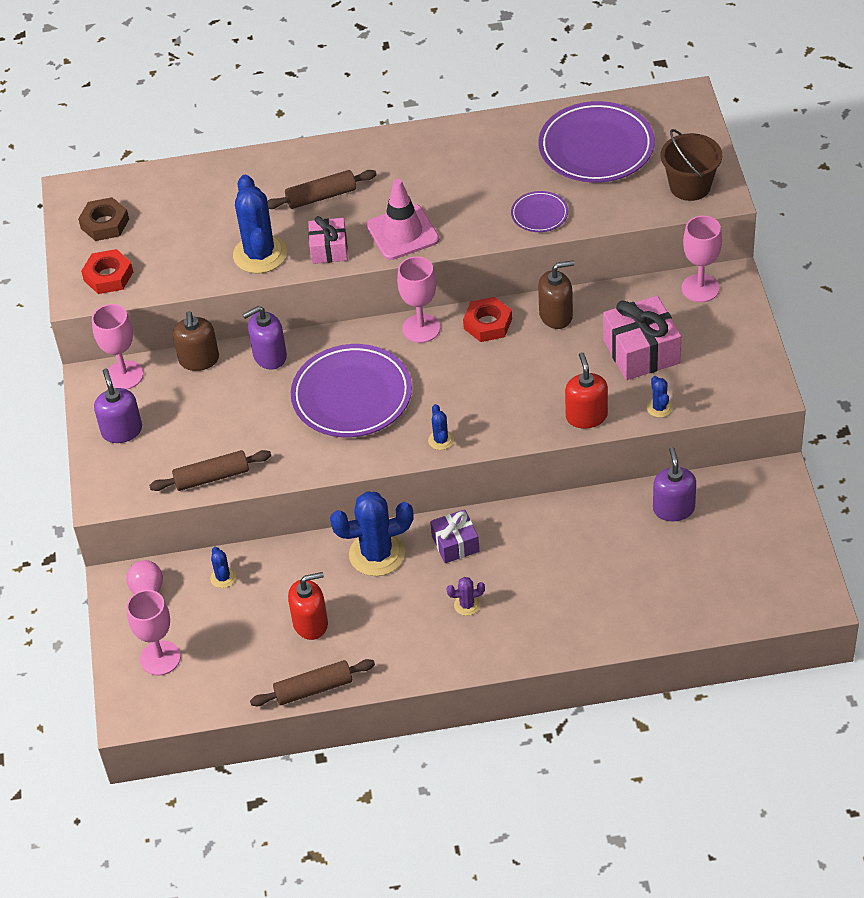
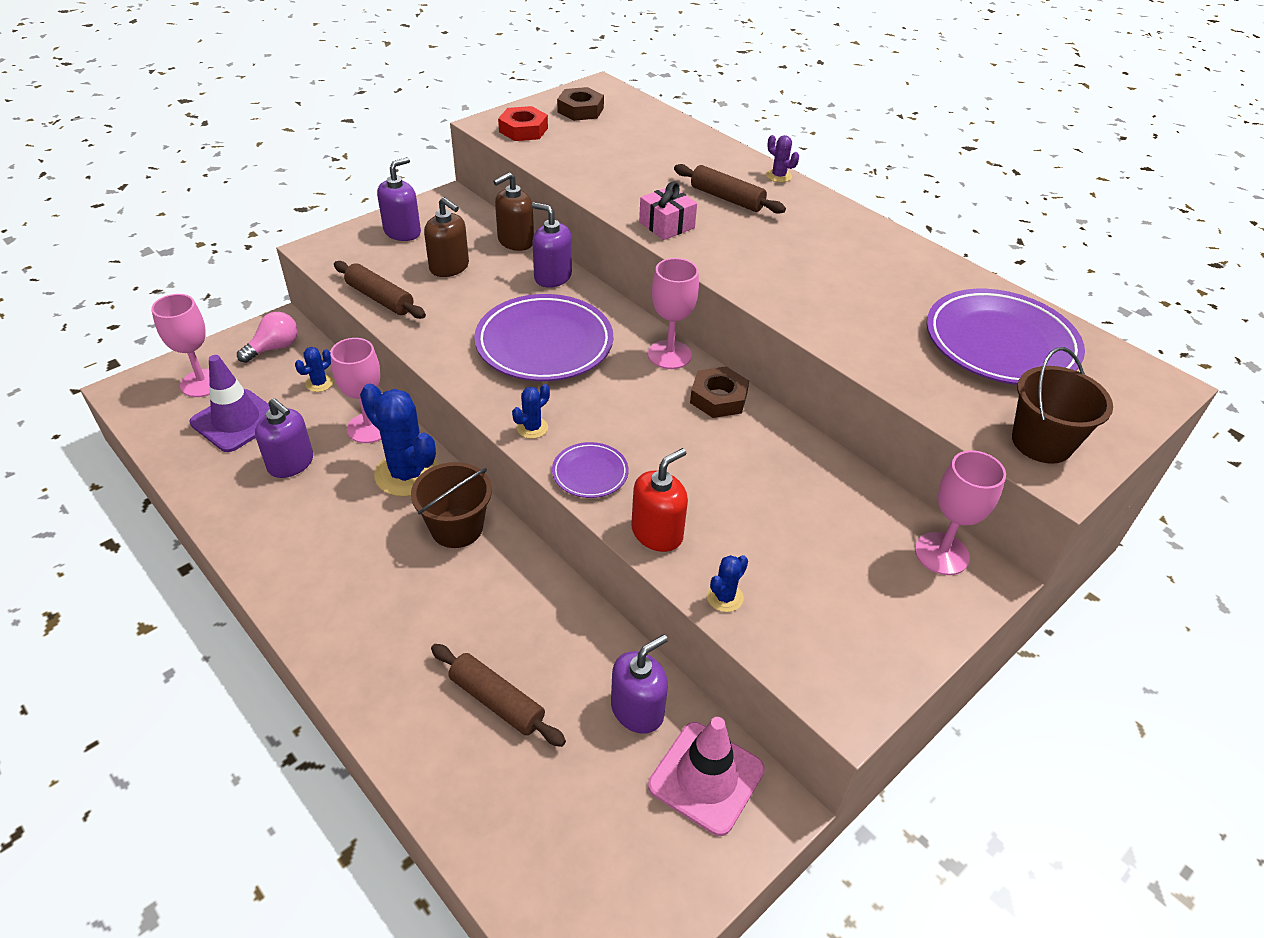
camera: 50 degrees right, 5 degrees down
pink goblet [92,304,143,390] -> pink goblet moved to [330,338,381,443]
blue cactus [233,175,287,274] -> none
brown rolling pin [250,659,375,706] -> brown rolling pin moved to [431,644,566,747]
red soap dispenser [288,572,328,640] -> purple soap dispenser [255,398,313,478]
pink traffic cone [366,179,439,260] -> pink traffic cone moved to [648,717,765,836]
purple gift [430,509,479,563] -> brown bucket [411,462,492,548]
purple cactus [446,577,485,616] -> purple cactus moved to [766,135,799,182]
red nut [463,297,512,342] -> brown nut [690,366,749,418]
purple plate [511,191,568,232] -> purple plate moved to [552,442,629,498]
brown soap dispenser [538,260,574,329] -> brown soap dispenser moved to [424,197,469,277]
pink gift [603,296,681,380] -> none
none -> purple traffic cone [190,355,270,452]

